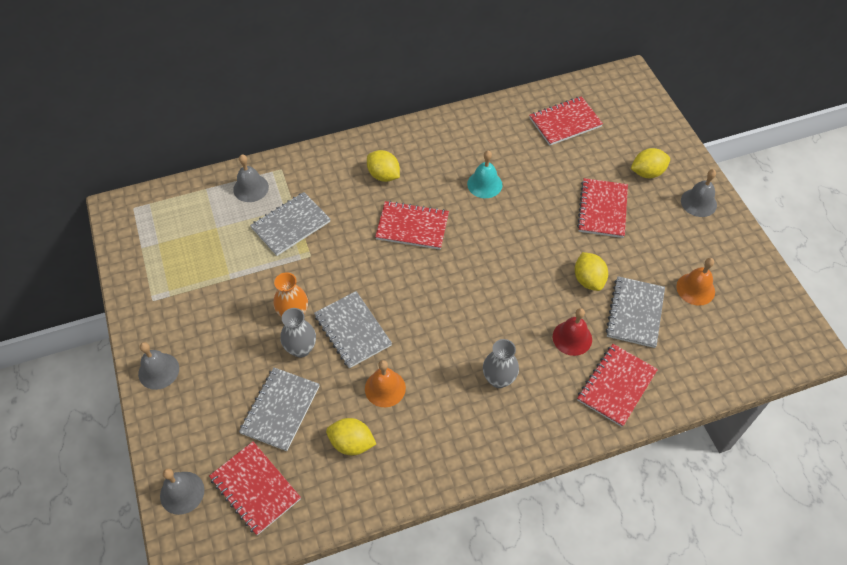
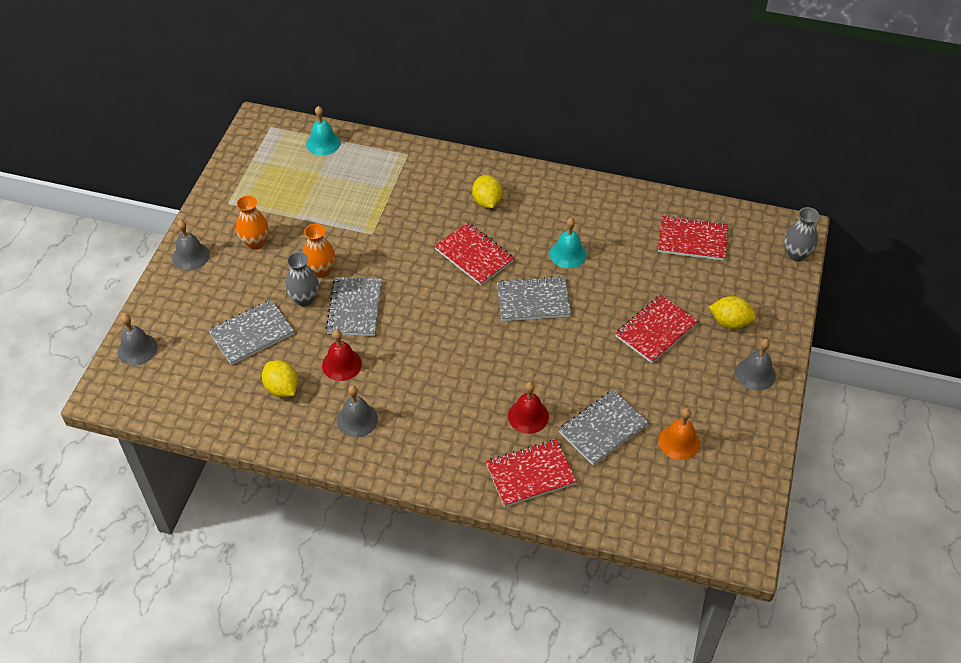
camera: 35 degrees right, 5 degrees down
red notebook [209,441,301,535] -> none
grey bell [233,154,269,202] -> grey bell moved to [337,385,378,437]
grey notebook [250,192,330,256] -> grey notebook moved to [497,276,571,321]
orange bell [365,360,406,407] -> red bell [322,329,362,381]
grey vase [483,339,519,388] -> grey vase moved to [784,207,820,261]
yellow lemon [575,252,608,291] -> none
none -> orange vase [236,196,269,250]
none -> turquoise bell [306,106,341,156]

